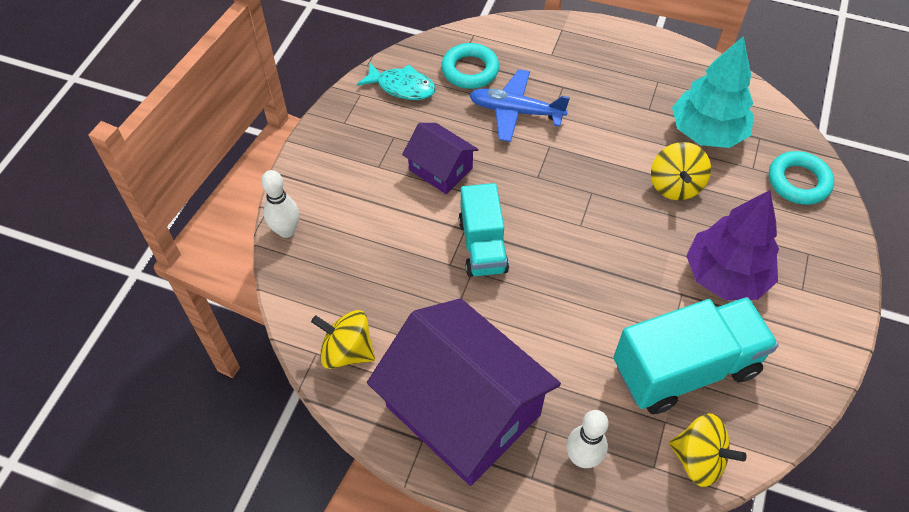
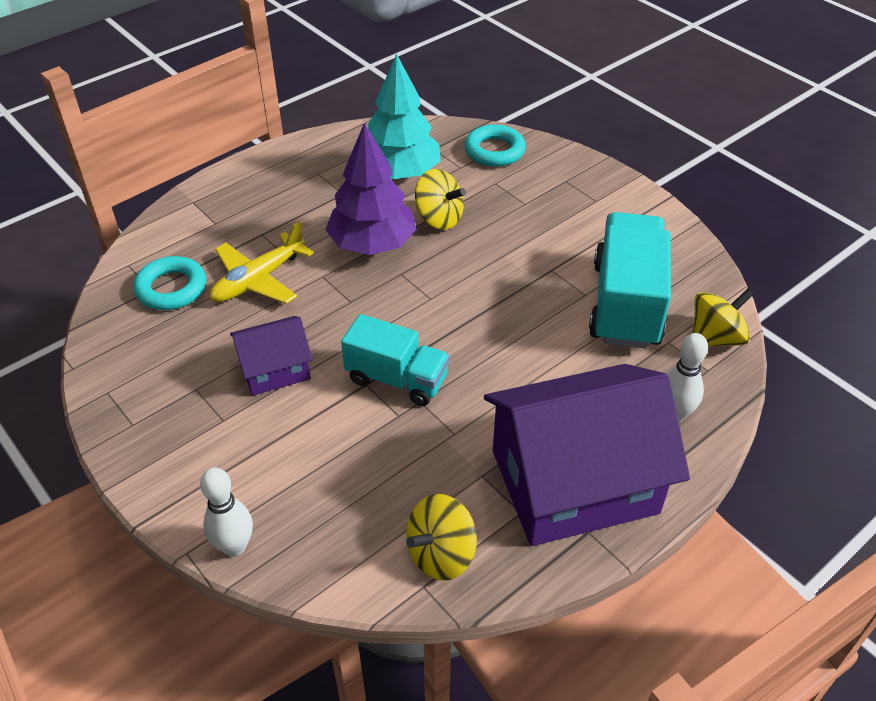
camera: 60 degrees left, 10 degrees down
turquoise fish [357,62,436,100] -> none
blue plane [469,69,570,142] -> yellow plane [210,221,314,304]
purple tree [686,190,779,300] -> purple tree moved to [326,123,416,255]

